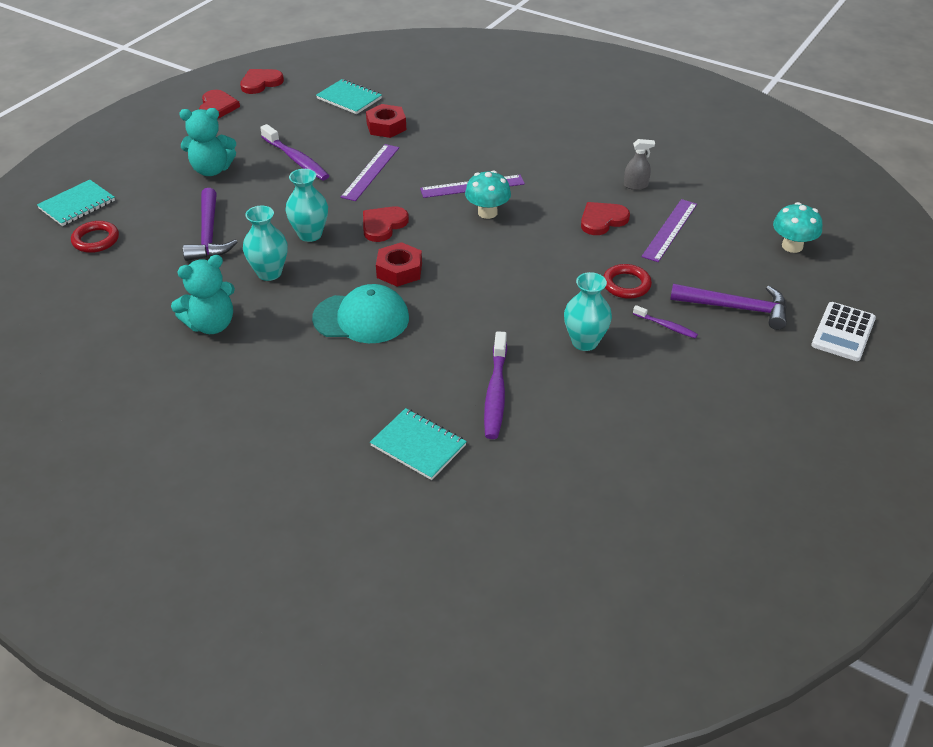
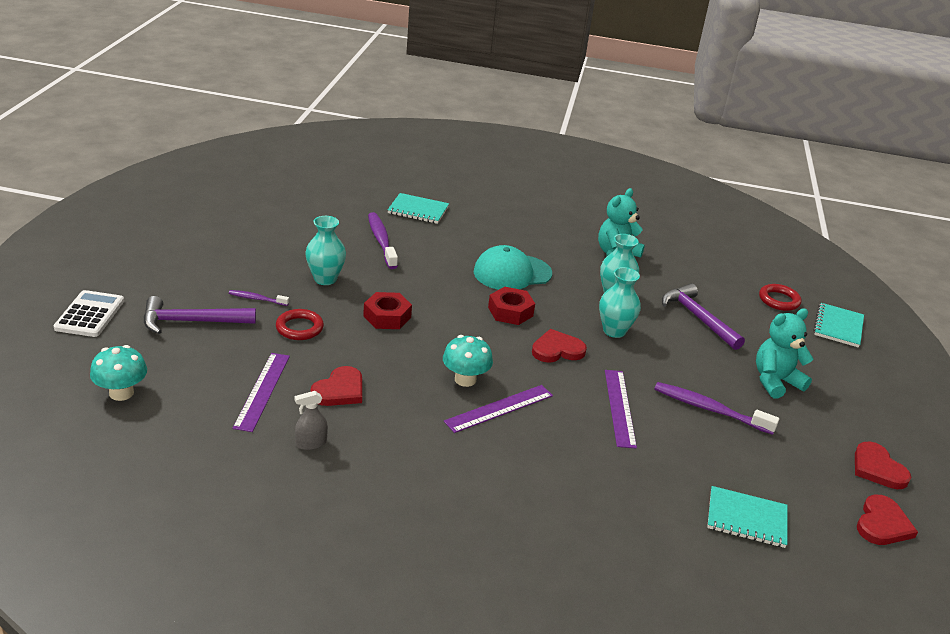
camera: 155 degrees right, 10 degrees down
red heart [363,206,409,242] -> red heart turned 120 degrees counterclockwise [532,329,587,363]
red nut [366,104,406,138] -> red nut moved to [363,292,412,329]

